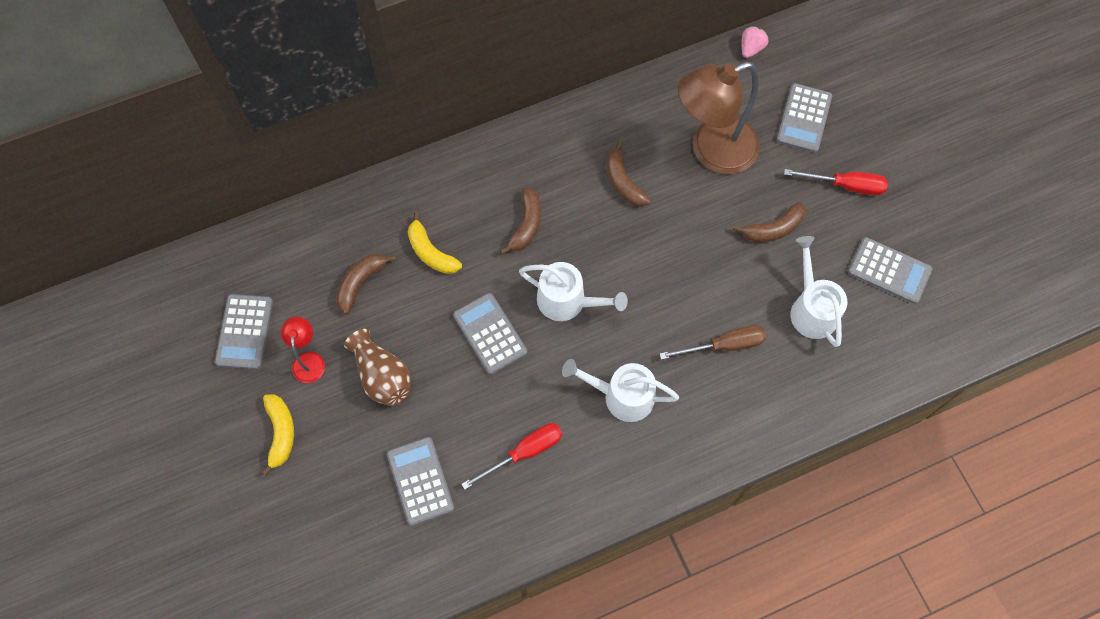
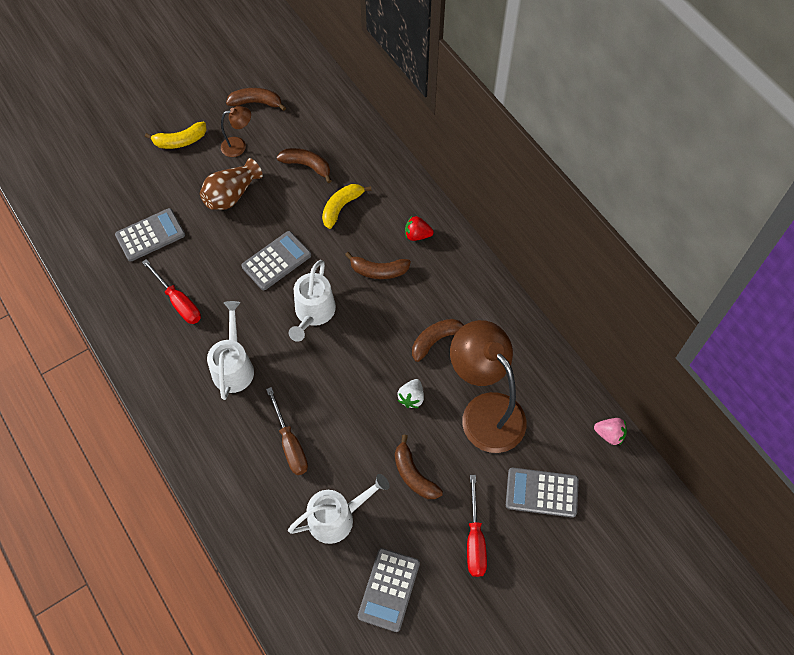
camera: 80 degrees right, 5 degrees down
grey calculator [215,294,273,369] -> brown banana [226,88,286,111]
red lamp [281,317,325,383] -> brown lamp [221,106,251,157]
none -> white strawberry [398,379,424,408]
none -> red strawberry [405,216,434,241]

